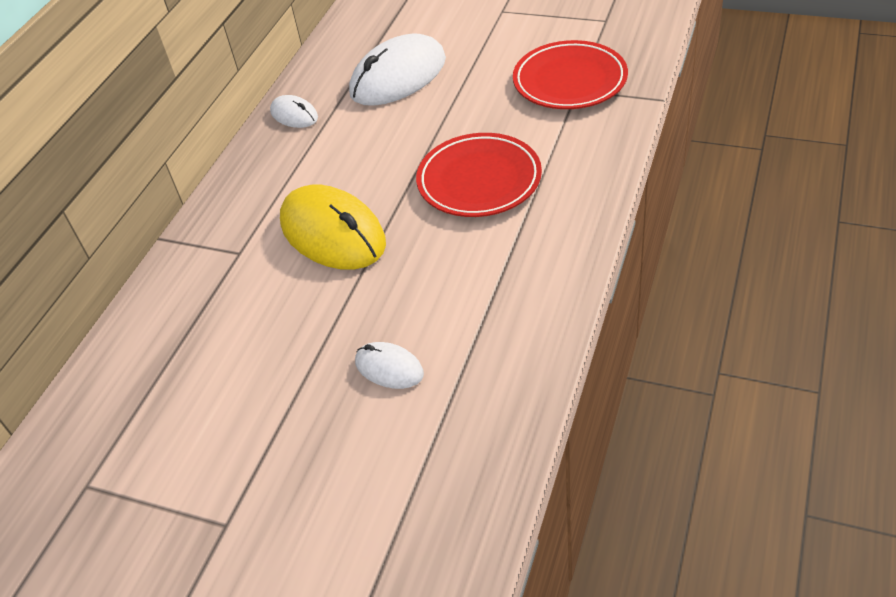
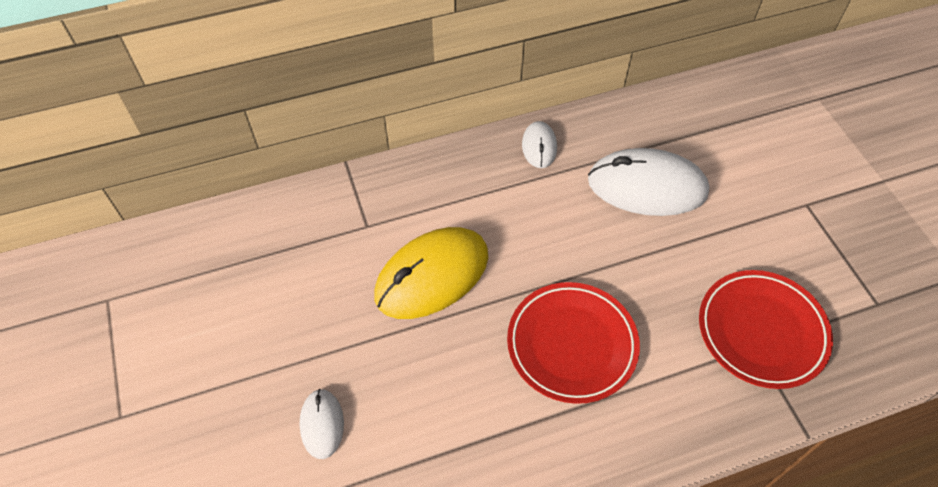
camera: 45 degrees right, 10 degrees up
yellow mouse [280,185,386,270] -> yellow mouse turned 45 degrees clockwise [374,227,488,319]

